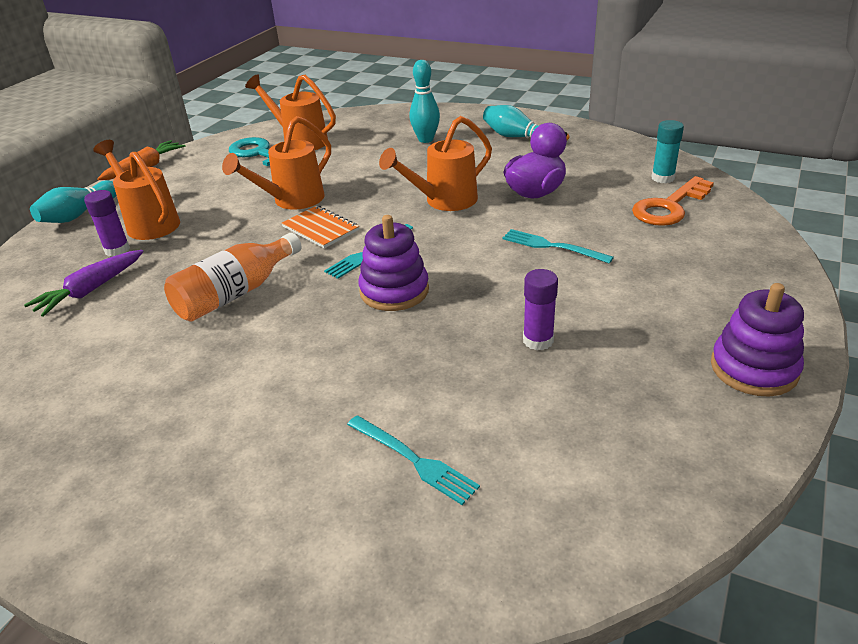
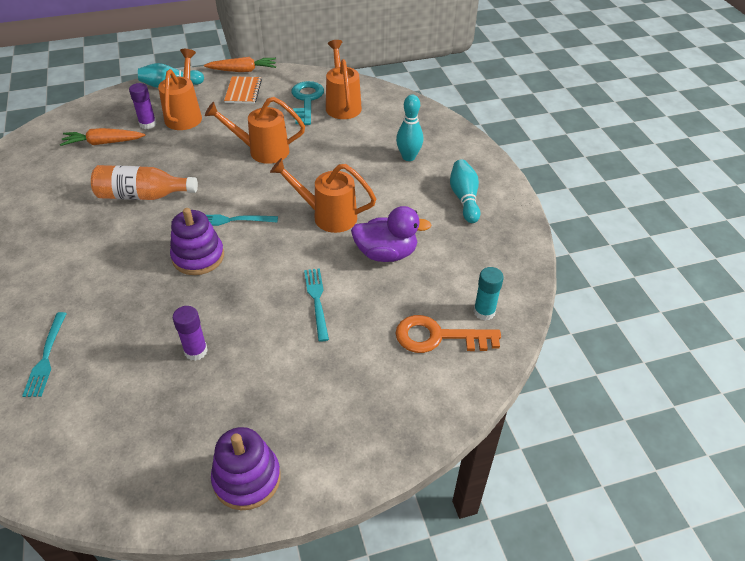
camera: 45 degrees right, 10 degrees up
purple carrot [24,250,144,317] -> orange carrot [60,128,145,146]
orange notebook [282,206,359,248] -> orange notebook moved to [224,76,262,104]

